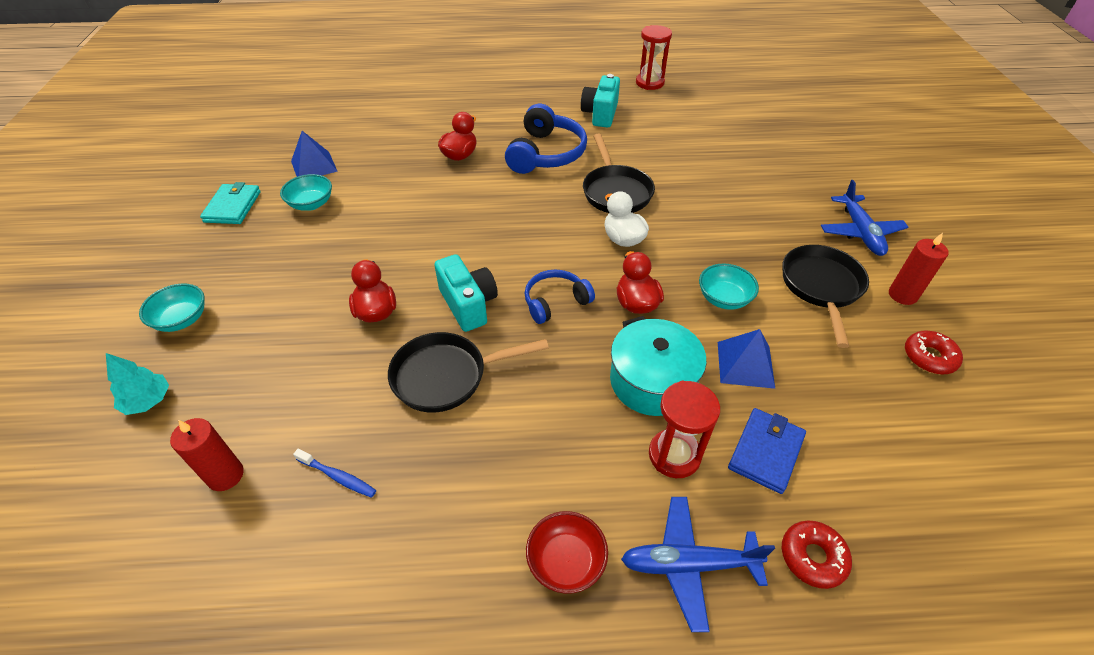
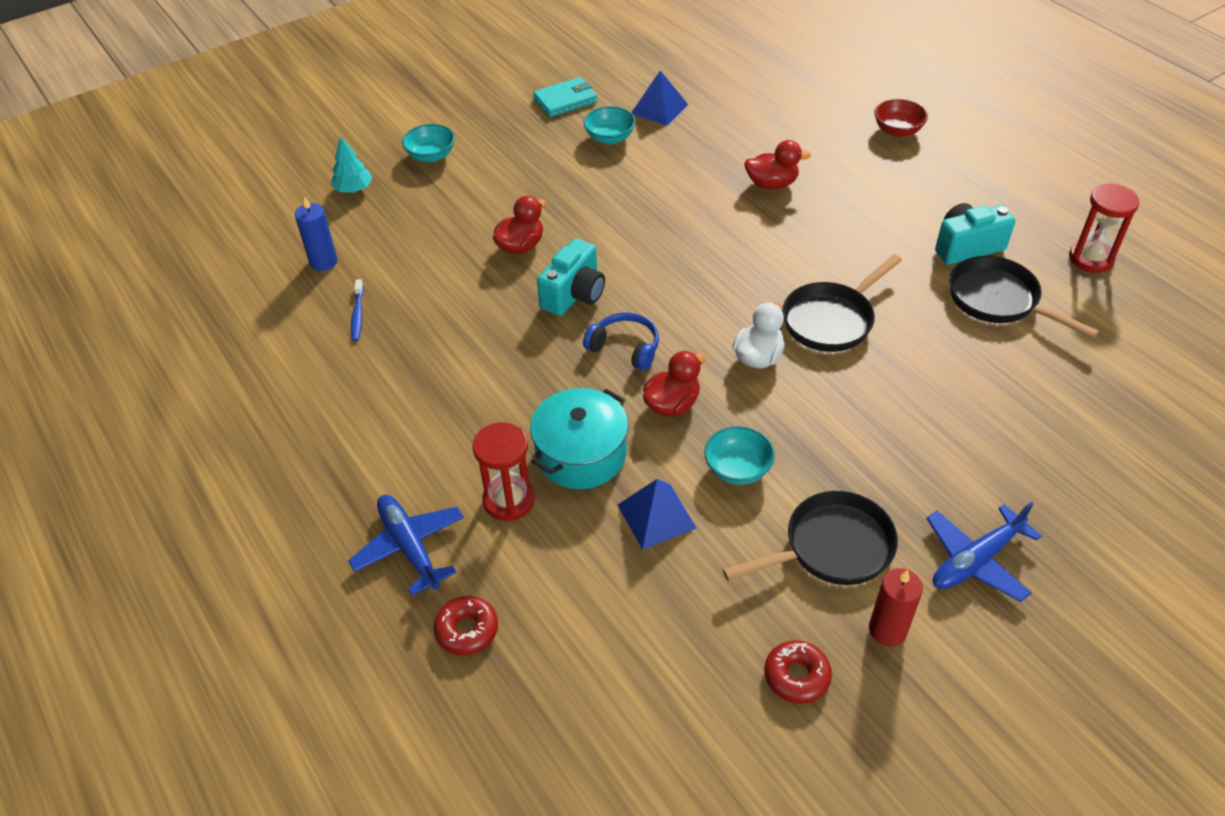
camera: 60 degrees right, 0 degrees up
red candle [170,418,244,491] -> blue candle [295,196,338,271]
black pan [388,332,549,413] -> black pan moved to [949,256,1099,338]
blue headphones [505,104,587,174] -> none
red bowl [526,511,608,594] -> red bowl moved to [874,99,928,137]
blue wallet [728,408,806,494] -> none

